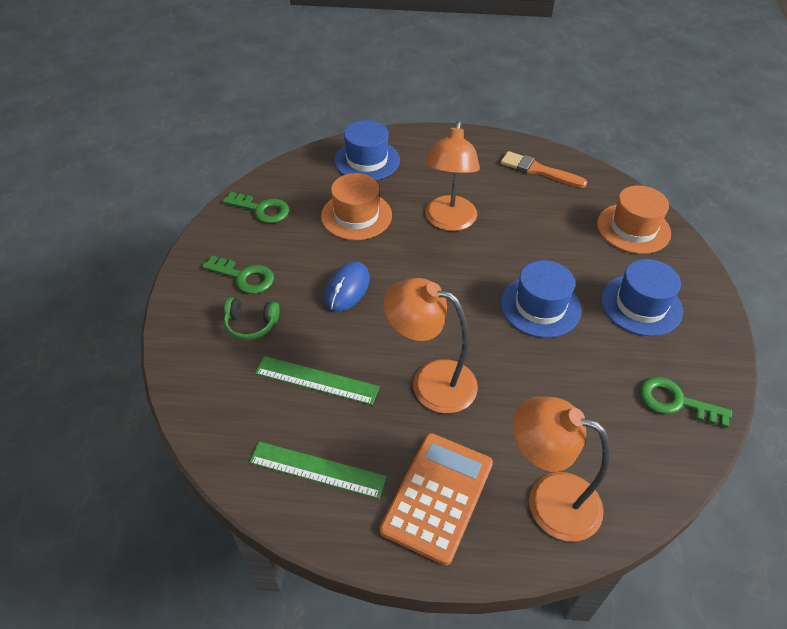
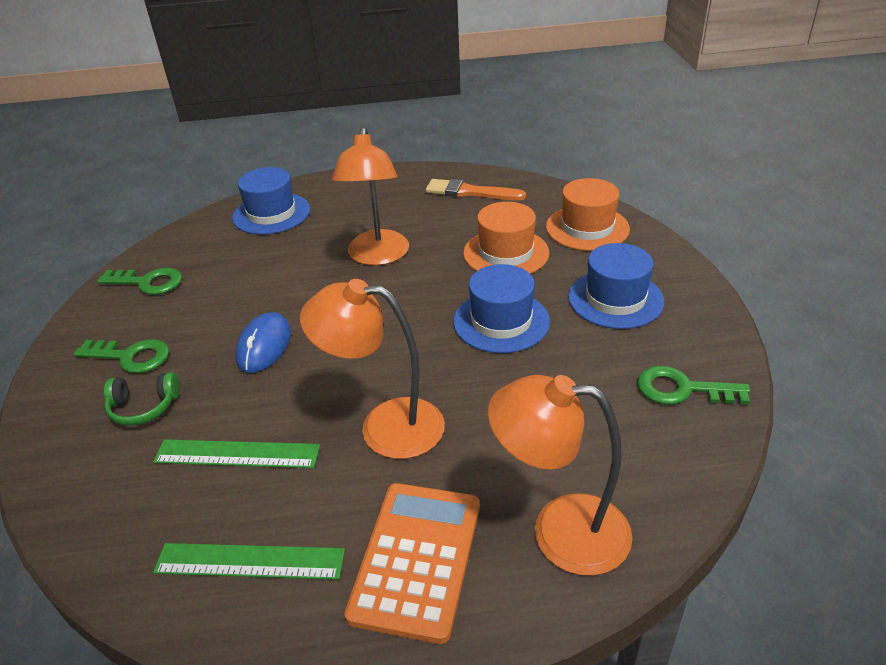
camera: 10 degrees left, 10 degrees down
orange hat [321,173,392,240] -> orange hat moved to [463,202,550,274]

